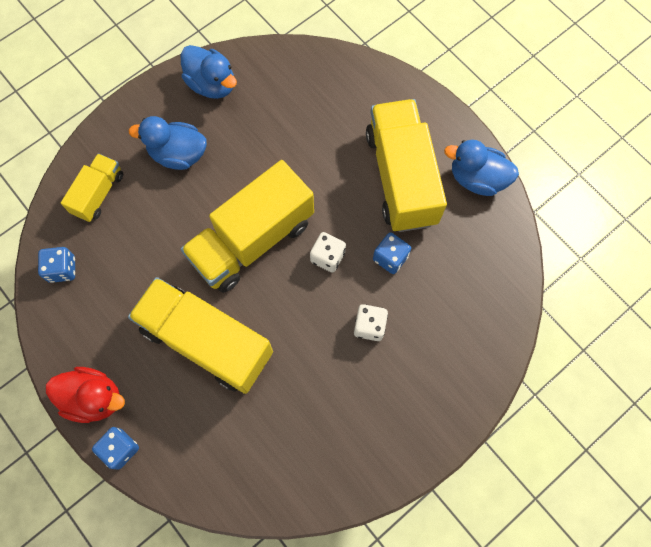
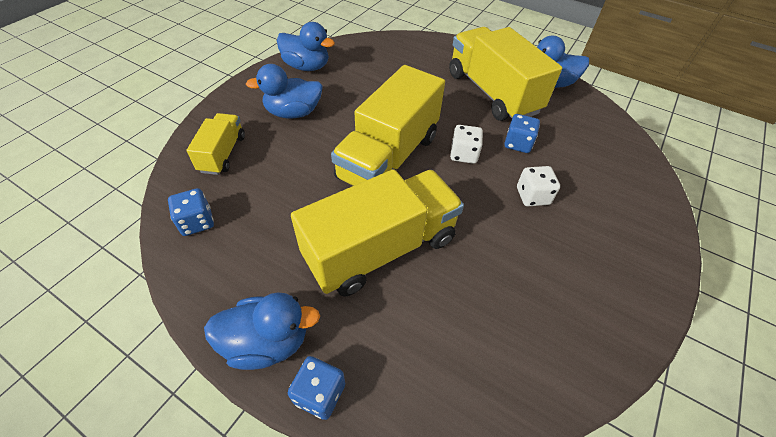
camera: 20 degrees left, 20 degrees down
red duck [46,367,125,423] -> blue duck [204,293,320,370]
yellow truck [128,277,273,394] -> yellow truck turned 135 degrees clockwise [291,169,464,297]

